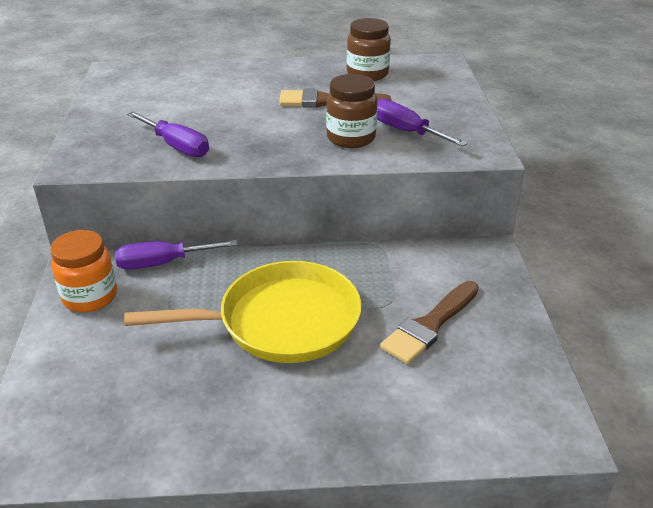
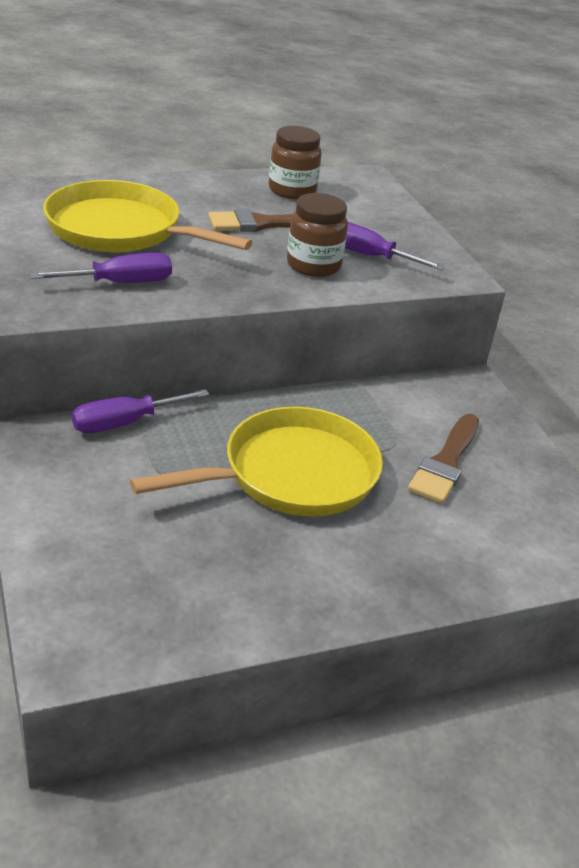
camera: 20 degrees left, 0 degrees up
orange jar [50,230,117,312] -> none
purple screwdriver [127,111,209,157] -> purple screwdriver turned 45 degrees counterclockwise [30,253,172,283]
none -> yellow pan [43,180,252,252]

